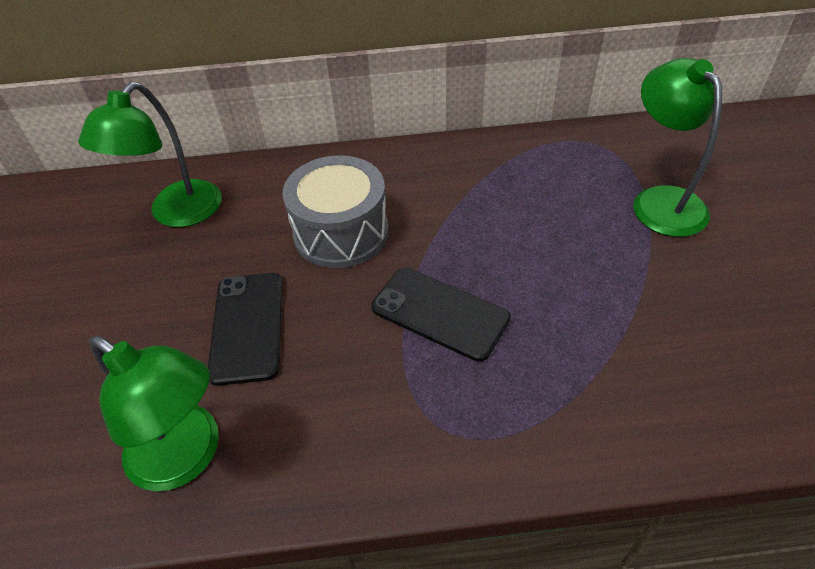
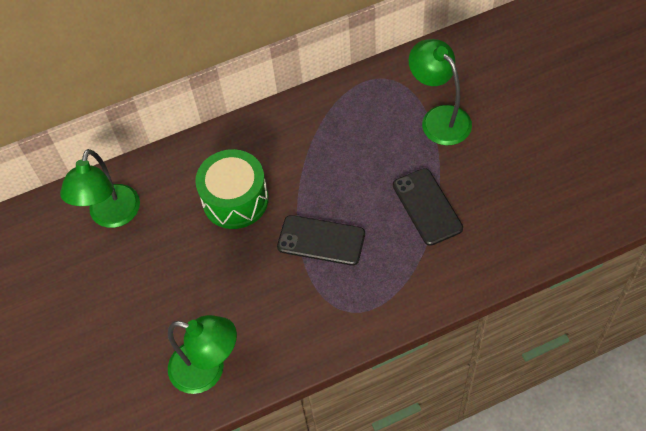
camera: 15 degrees left, 10 degrees up
black phone [208,273,282,386] -> black phone moved to [393,168,463,246]
grey drum [282,155,389,268] -> green drum [195,149,269,229]

